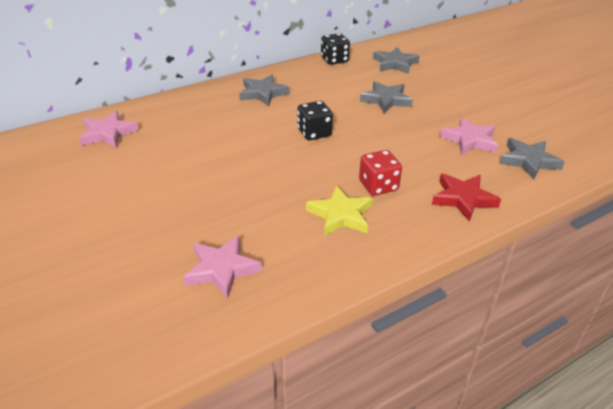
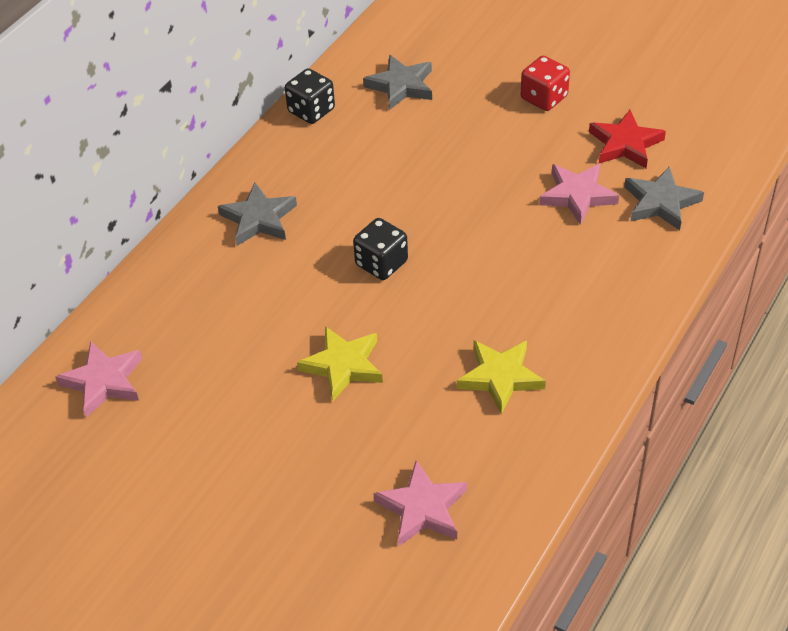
camera: 25 degrees left, 10 degrees up
red dice [359,150,402,196] -> red dice moved to [521,56,570,111]
grey star [360,81,413,113] -> none
red star [432,173,501,221] -> red star moved to [589,110,666,168]
none -> yellow star [297,326,383,401]

